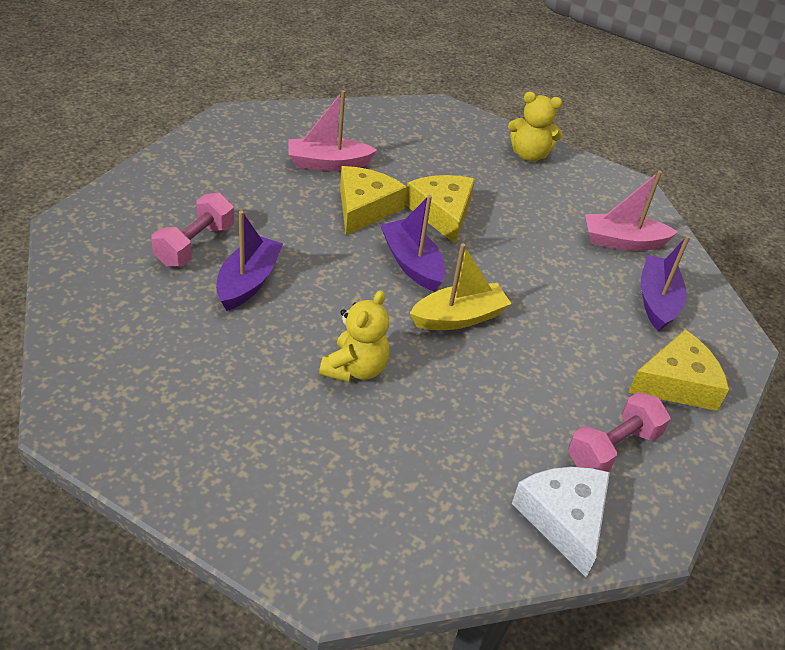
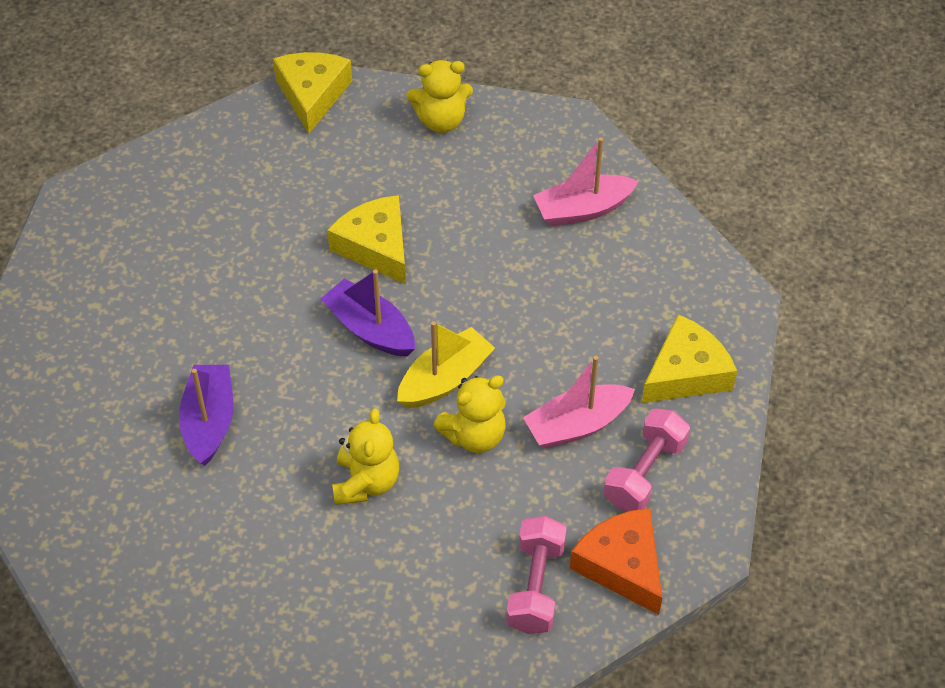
camera: 15 degrees left, 10 degrees up
pink dumbbell [151,192,234,267] -> pink dumbbell moved to [506,516,567,634]
pink boat [288,90,377,171] -> pink boat moved to [523,356,635,449]
yellow cheese [340,166,407,235] -> yellow cheese moved to [273,52,352,134]
white cheese [512,467,610,578] -> orange cheese [570,508,662,615]
purple boat [641,235,690,332] -> none
none -> yellow teddy bear [433,375,506,453]

